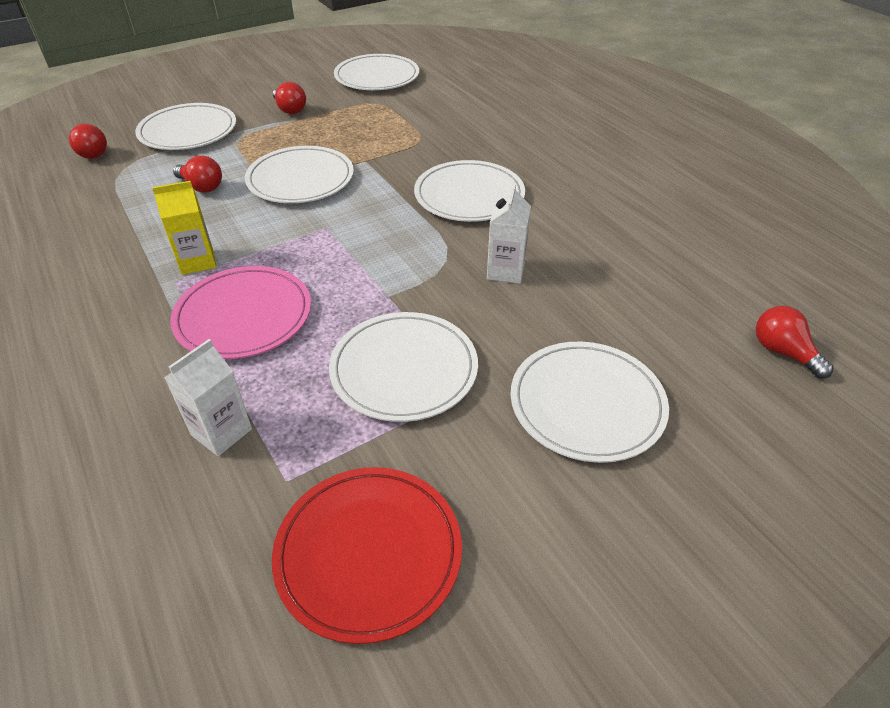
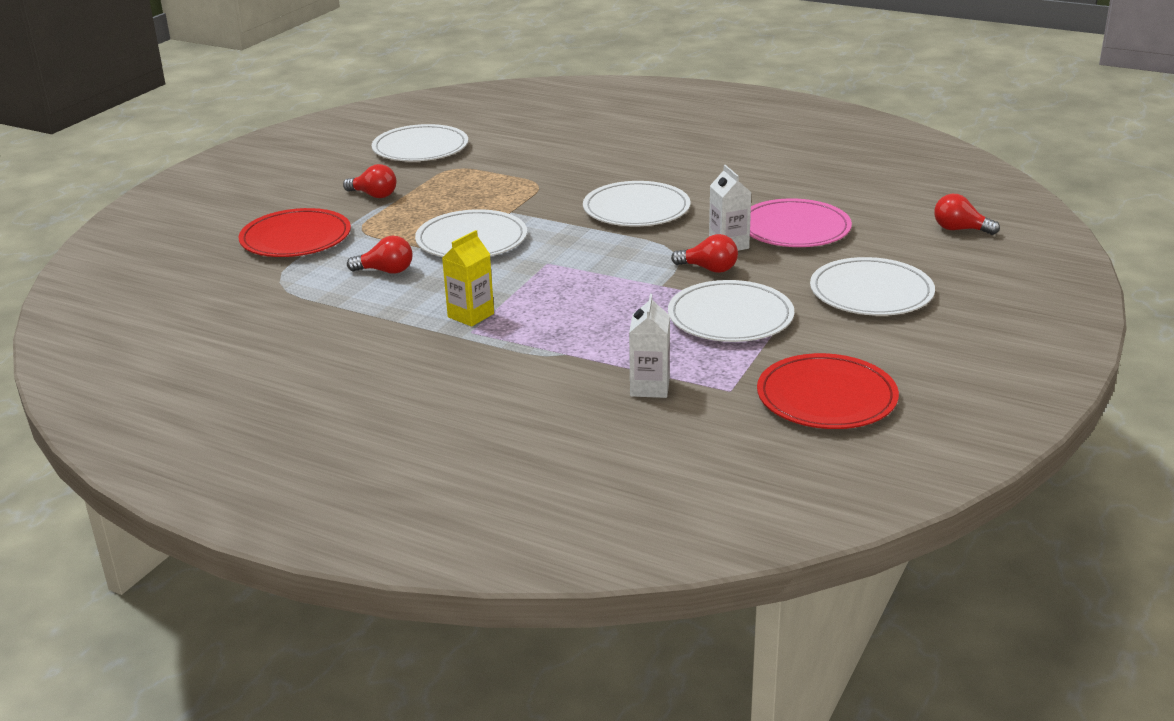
camera: 30 degrees left, 15 degrees down
red light bulb [69,124,107,159] -> red light bulb moved to [671,234,738,273]
white plate [135,103,236,150] -> red plate [239,208,351,257]
pink plate [170,266,311,359] -> pink plate moved to [750,199,852,247]

